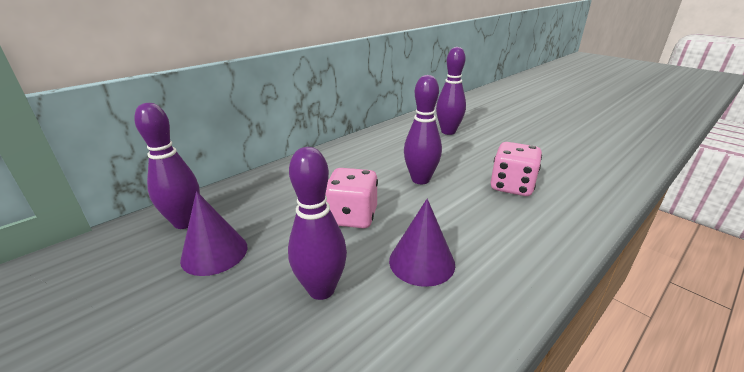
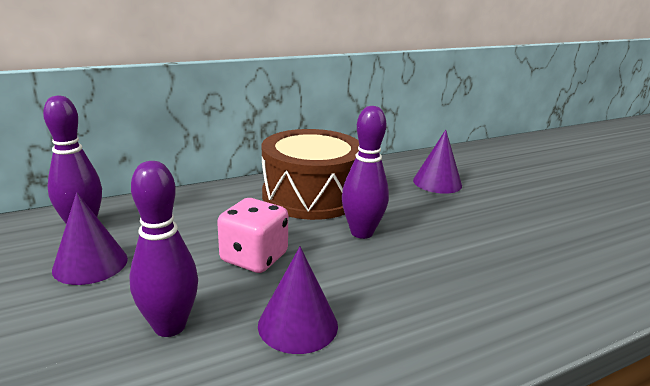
camera: 15 degrees right, 5 degrees down
purple bowling pin [436,47,466,135] -> purple cone [413,130,462,194]
pink dice [491,142,542,196] -> none
none -> brown drum [262,129,359,220]

